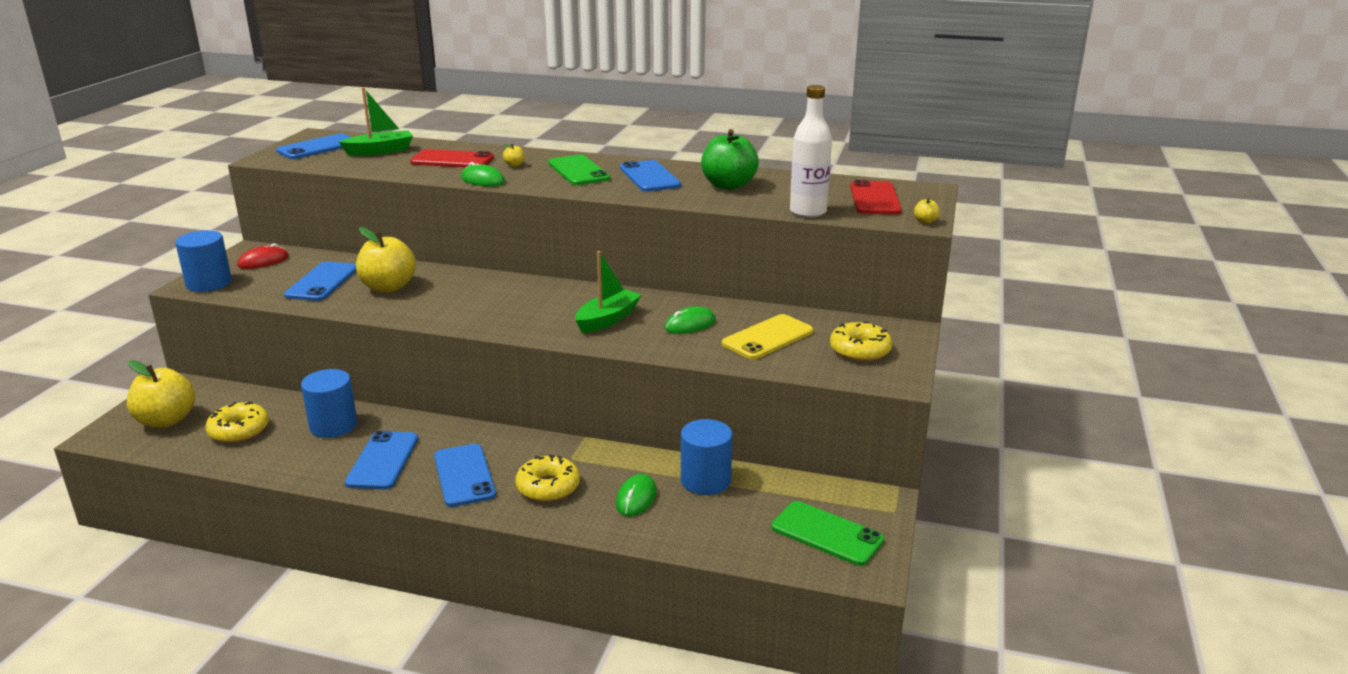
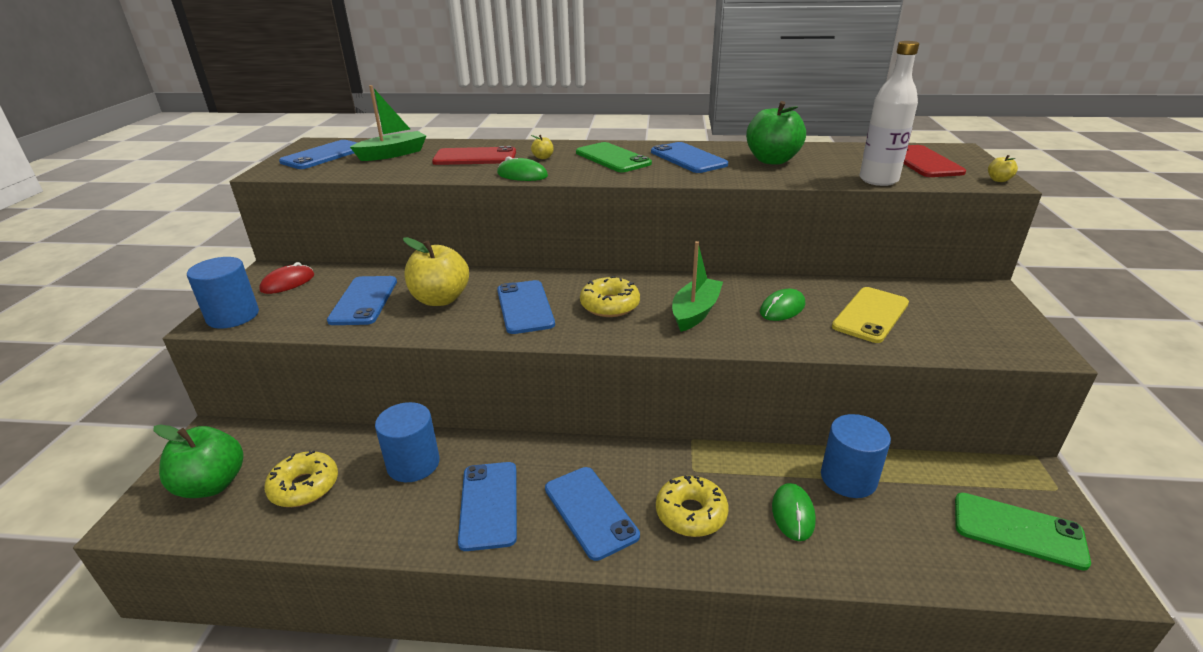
camera: 10 degrees left, 5 degrees up
yellow apple [127,360,195,428] -> green apple [154,424,244,498]
yellow donut [830,322,892,362] -> yellow donut moved to [580,276,640,317]
none -> blue phone [497,280,555,334]

